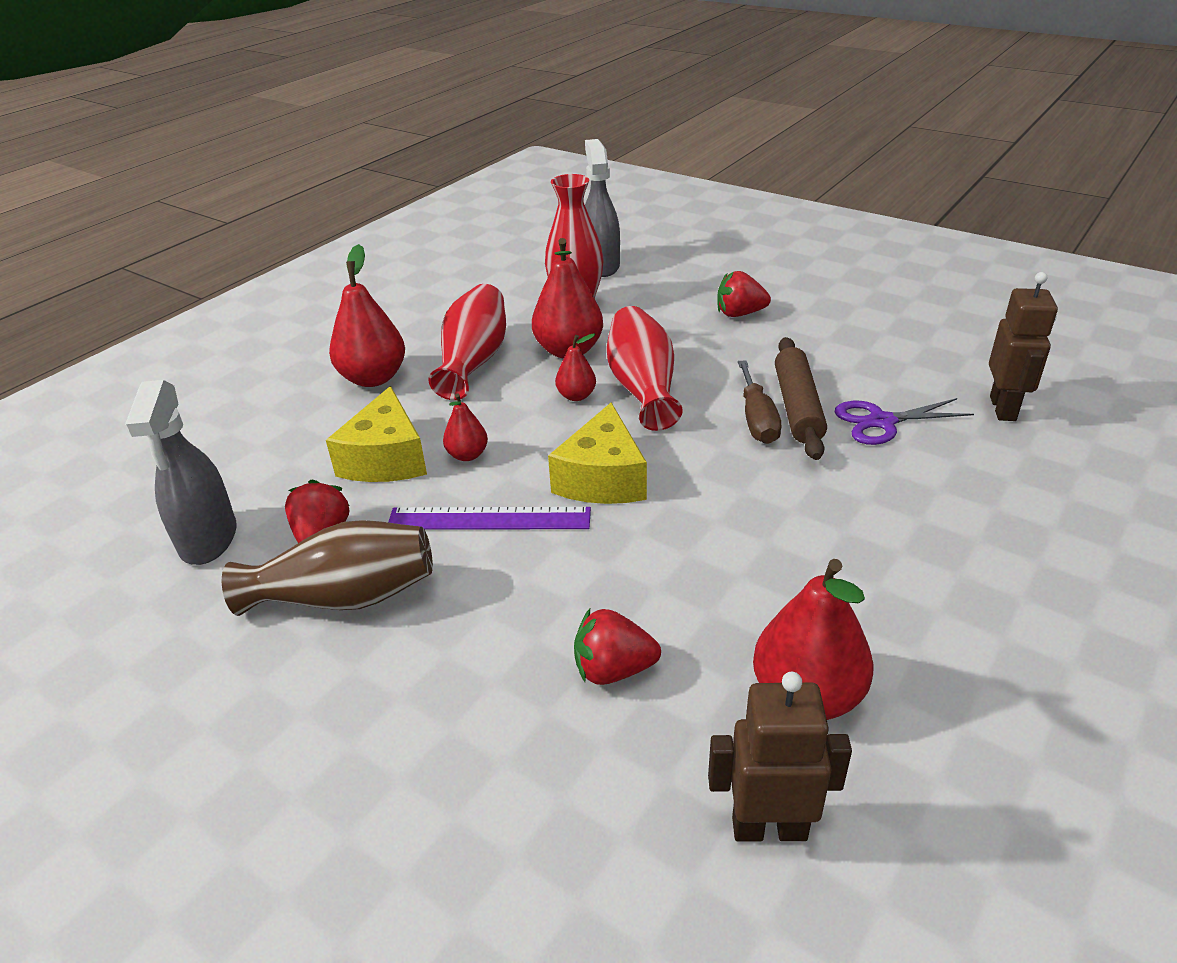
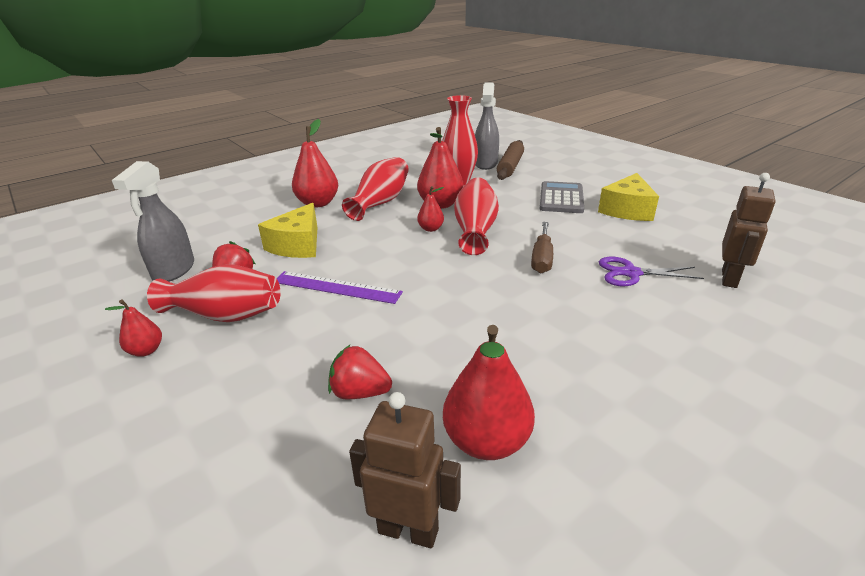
camera: 15 degrees right, 5 degrees down
brown vase [222,520,433,616] -> red vase [147,264,280,322]
red pear [443,393,488,461] -> red pear moved to [105,300,162,357]
yellow cheese [548,402,647,504] -> yellow cheese moved to [598,173,659,221]
red strawberry [717,271,771,317] -> grey calculator [540,181,584,213]
brown rolling pin [775,337,827,460] -> brown rolling pin moved to [497,140,524,180]

